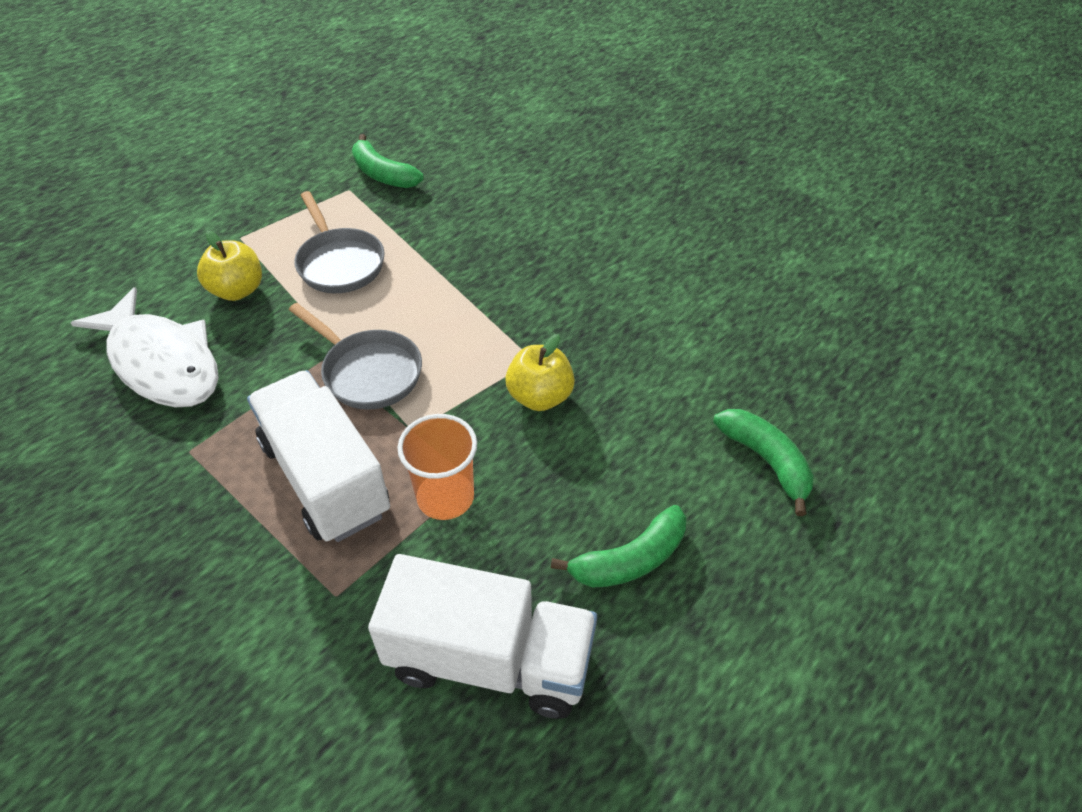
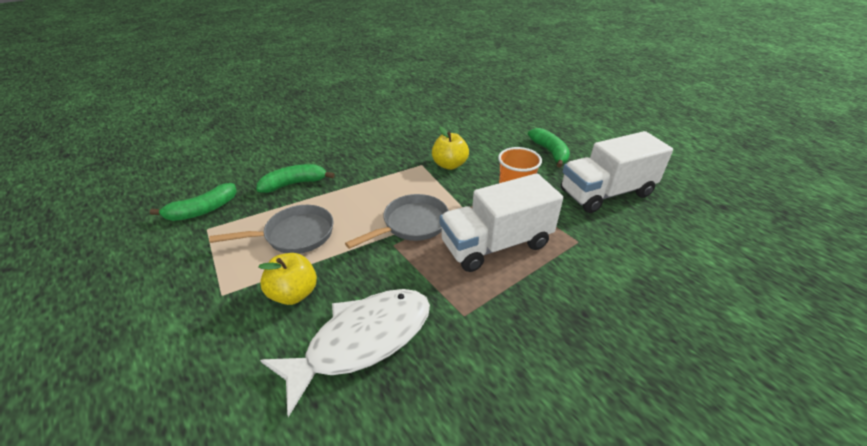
camera: 80 degrees left, 10 degrees down
white truck [368,554,597,719] -> white truck turned 135 degrees counterclockwise [561,131,673,213]
green banana [713,409,814,516] -> green banana moved to [256,164,335,193]

